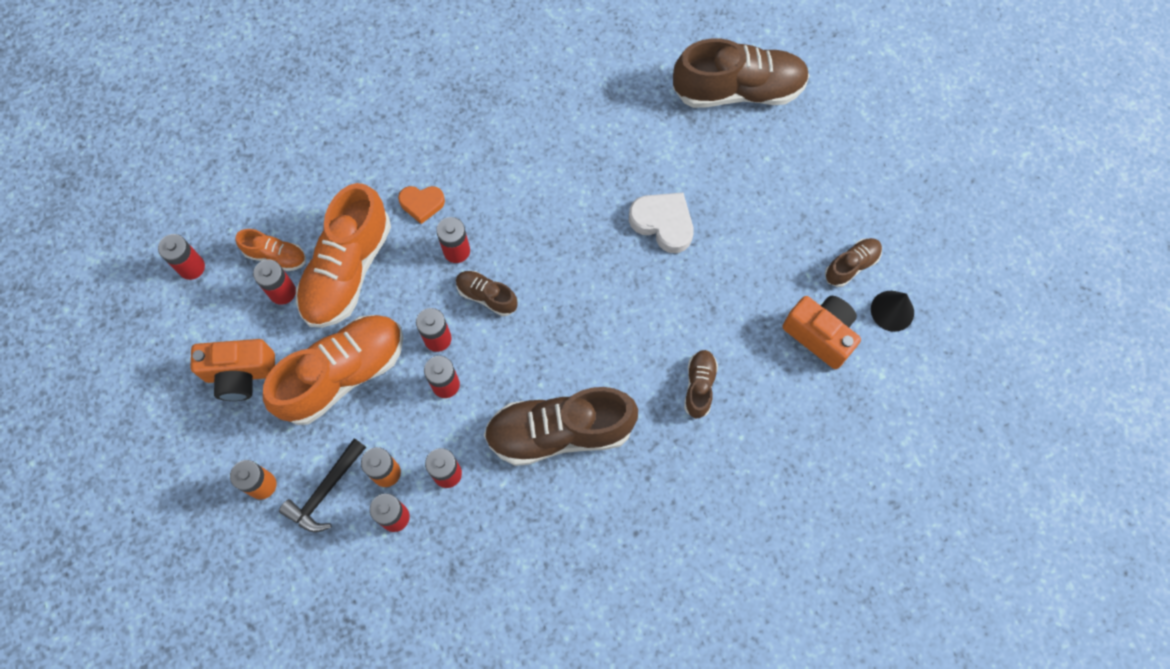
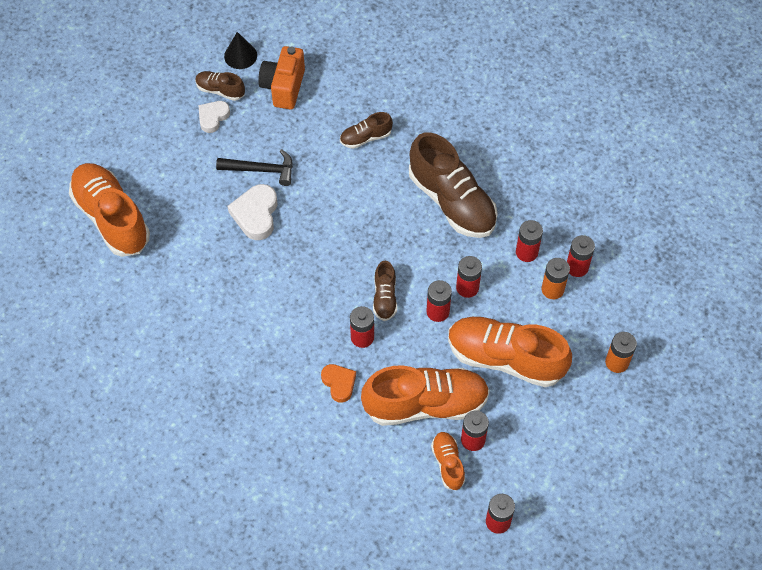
camera: 120 degrees left, 10 degrees down
orange camera [191,339,275,401] -> none
black hammer [279,438,366,532] -> black hammer moved to [216,149,293,186]
brown shoe [673,39,810,108] -> orange shoe [69,163,150,257]
none -> white heart [198,101,230,133]

